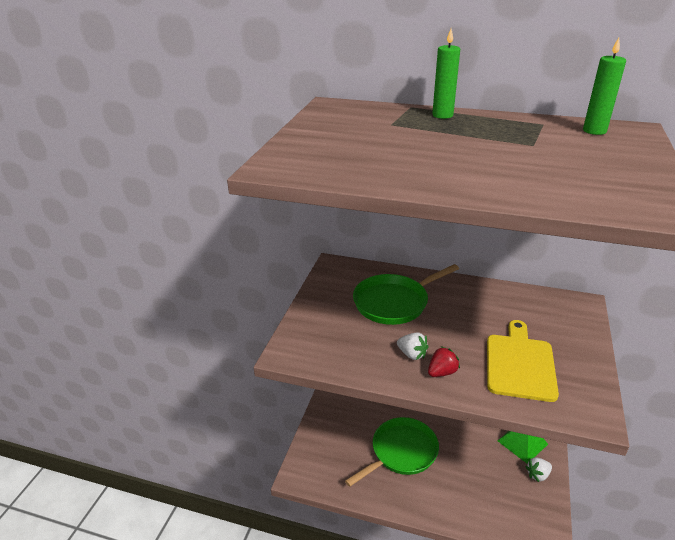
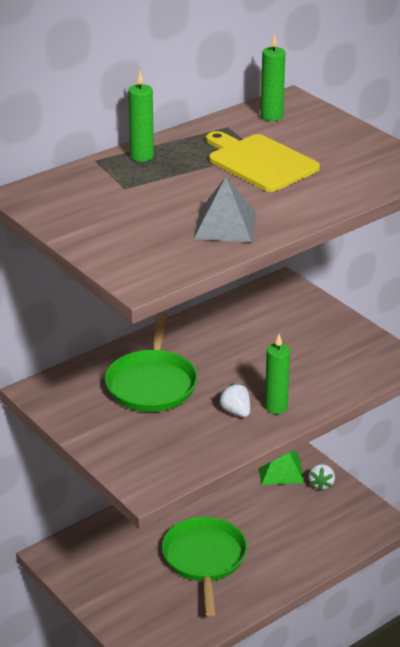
camera: 55 degrees left, 0 degrees up
white strawberry [397,332,428,360] -> white strawberry turned 105 degrees counterclockwise [218,383,250,417]
red strawberry [428,346,460,377] -> green candle [265,334,290,414]
yellow cutting board [487,320,559,402] -> yellow cutting board moved to [206,131,320,192]
none -> grey pyramid [194,177,256,242]

